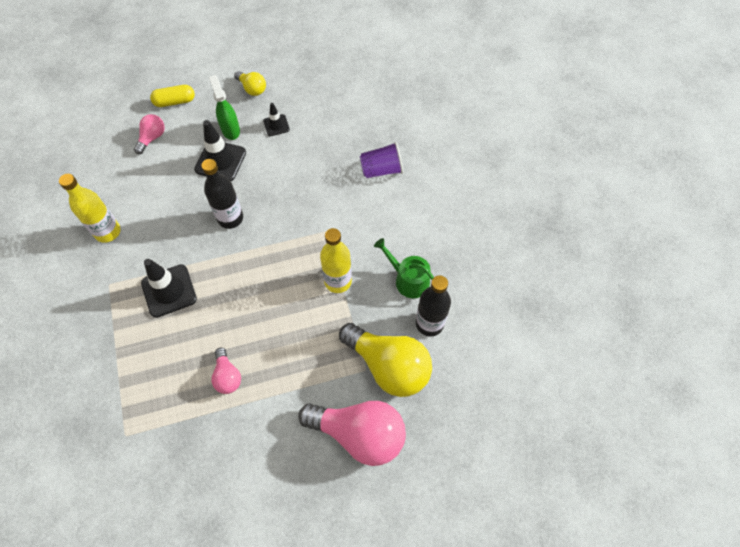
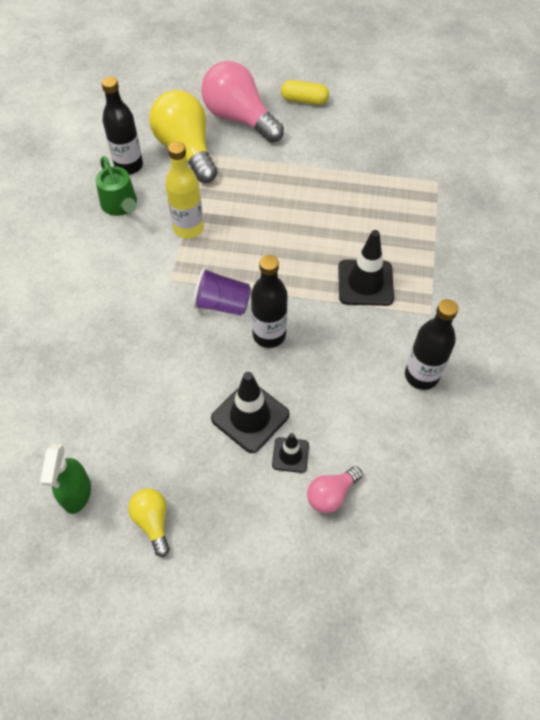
camera: 155 degrees left, 5 degrees down
yellow bottle [59,174,121,243] -> black bottle [405,299,458,390]
yellow capsule [150,85,195,107] -> yellow capsule moved to [281,80,329,105]
green spray bottle [209,75,240,140] -> green spray bottle moved to [40,444,91,514]
pink light bulb [211,348,241,394] -> none
black traffic cone [263,103,290,136] -> black traffic cone moved to [272,433,309,473]
purple cup [360,142,403,178] -> purple cup moved to [193,268,251,316]

